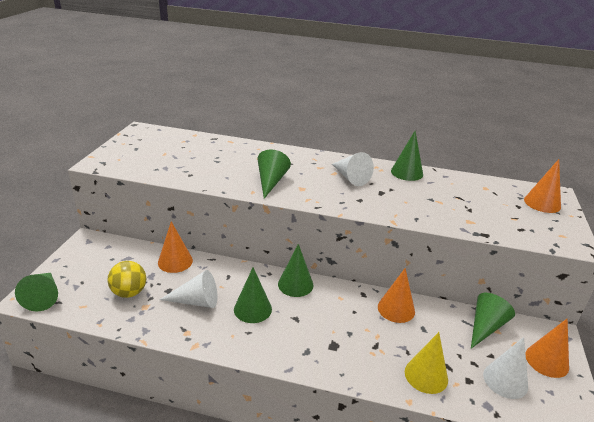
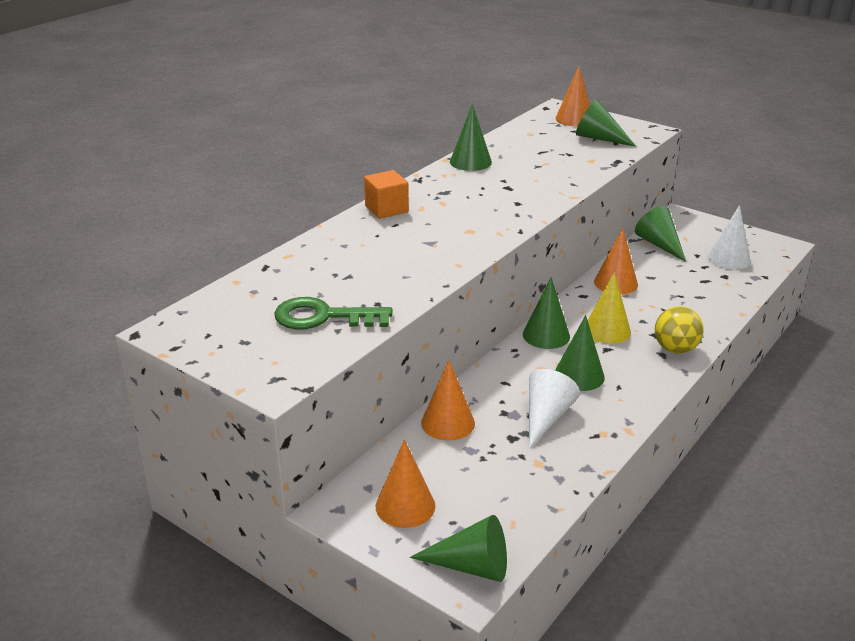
camera: 65 degrees left, 0 degrees up
yellow ball [108,261,146,298] -> yellow ball moved to [655,306,704,353]
green cone [257,149,291,199] -> green cone moved to [576,100,636,147]
white cone [332,152,374,186] -> none
yellow cone [405,332,448,394] -> yellow cone moved to [588,272,631,344]
orange cone [525,318,569,378] -> orange cone moved to [376,440,435,528]
none -> green key [274,297,392,329]
none -> orange cube [364,170,409,219]

